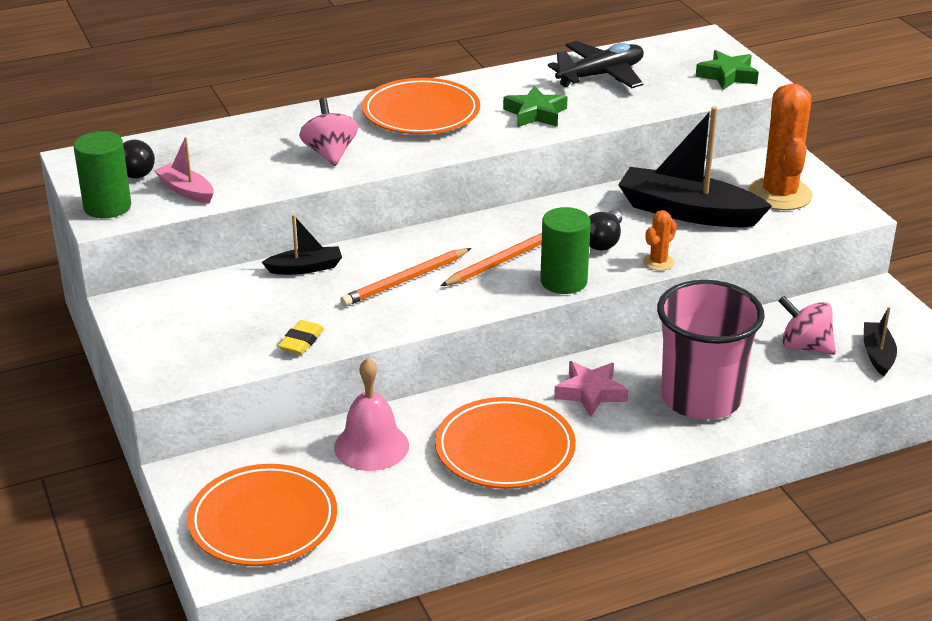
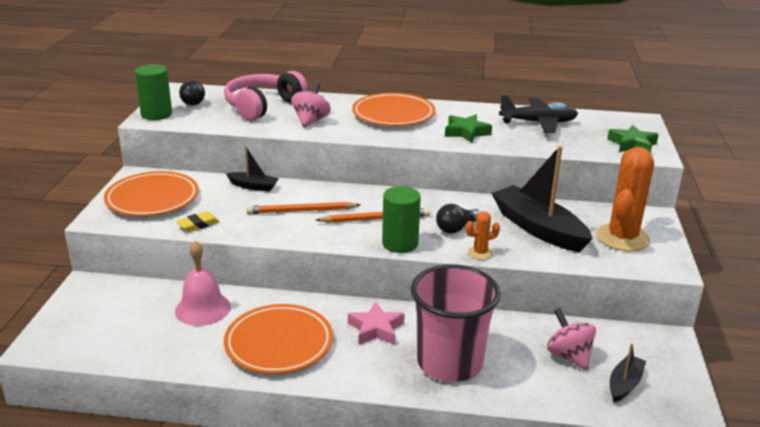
camera: 30 degrees right, 5 degrees down
pink boat [154,137,214,203] -> none
orange plate [187,464,337,566] -> orange plate moved to [104,171,199,216]
none -> pink headphones [224,71,308,121]

